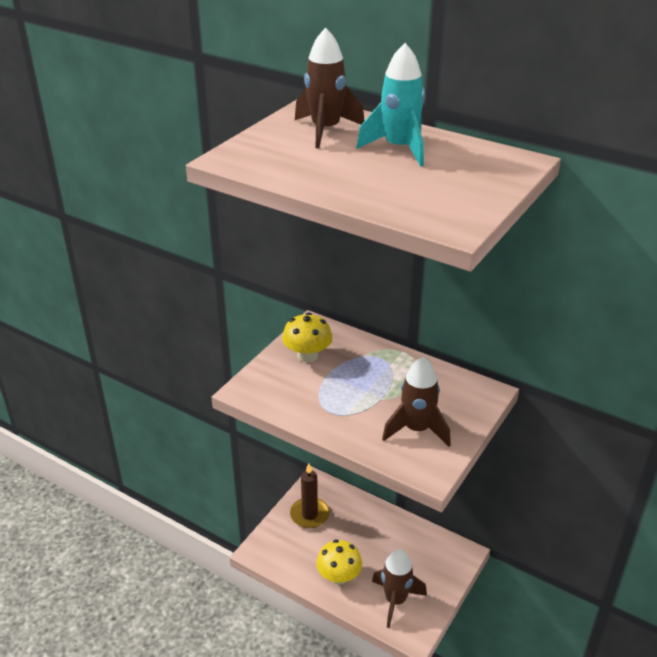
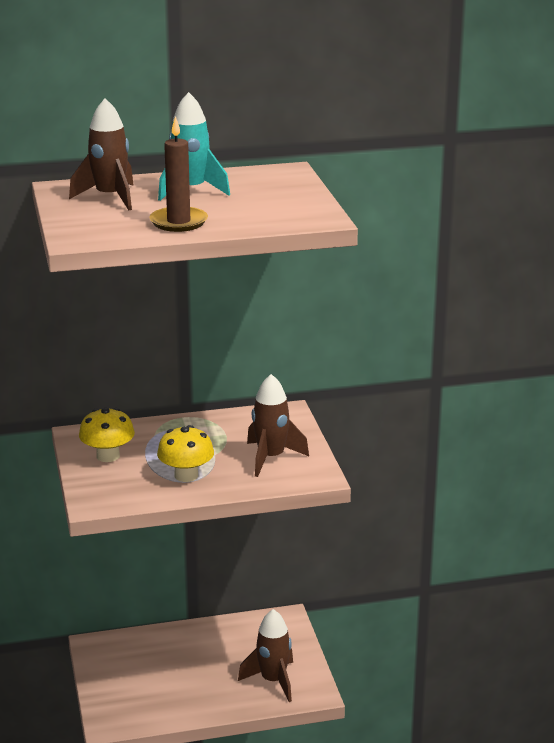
camera: 45 degrees left, 10 degrees down
brown candle [290,463,330,528] -> brown candle moved to [149,116,208,232]
yellow mushroom [316,539,362,585] -> yellow mushroom moved to [157,425,214,482]

